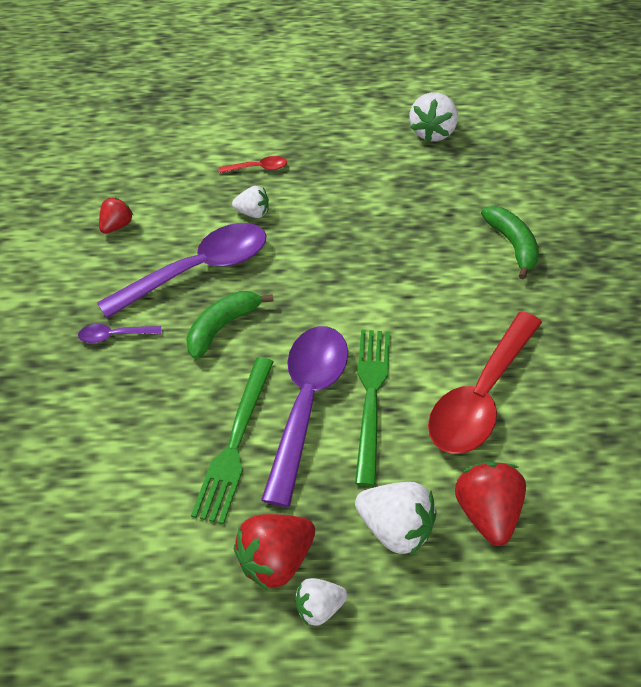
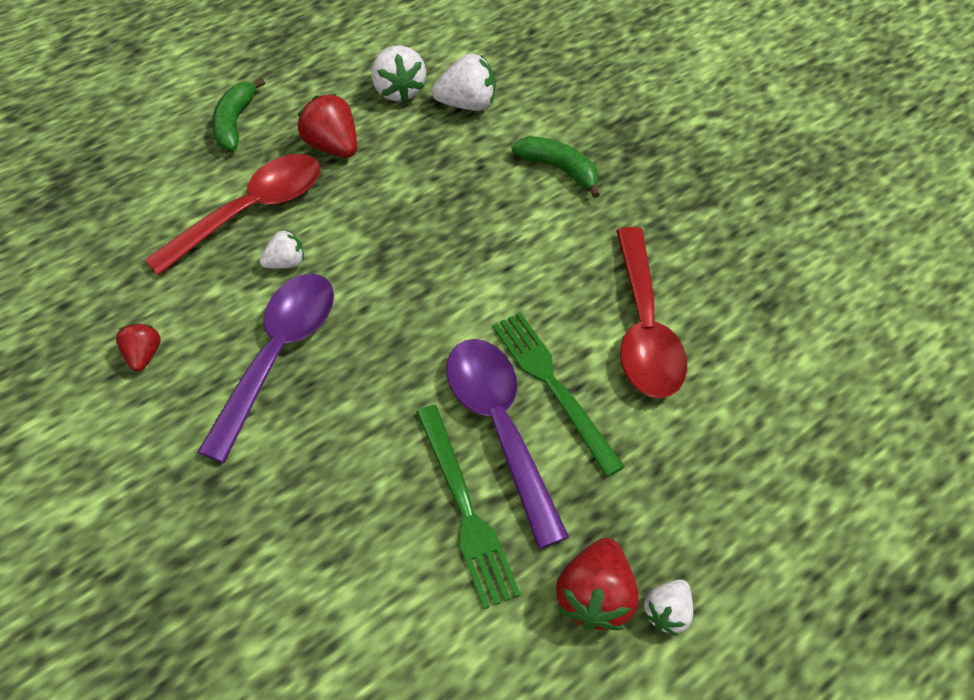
camera: 35 degrees left, 5 degrees up
purple spoon [78,324,161,343] -> none
green banana [186,291,273,359] -> green banana moved to [212,77,265,151]
red spoon [219,156,287,173] -> red spoon [144,154,320,275], size x2.36
white strawberry [355,482,437,555] -> white strawberry moved to [432,54,496,111]
red strawberry [455,462,526,546] -> red strawberry moved to [298,94,357,158]

